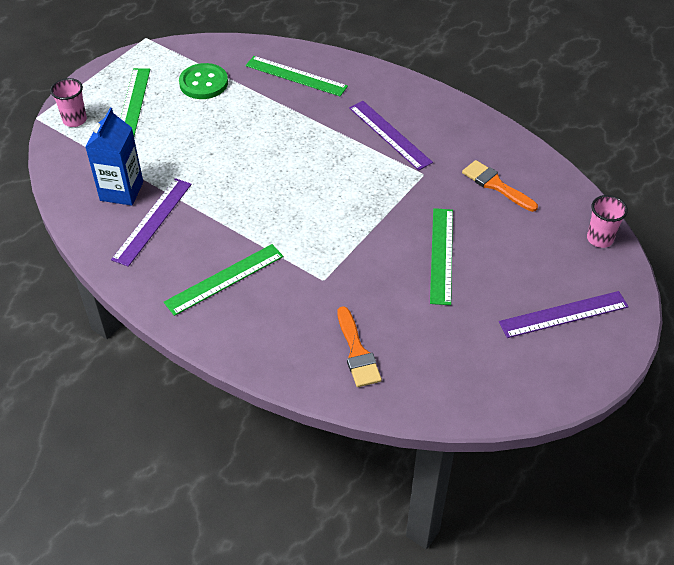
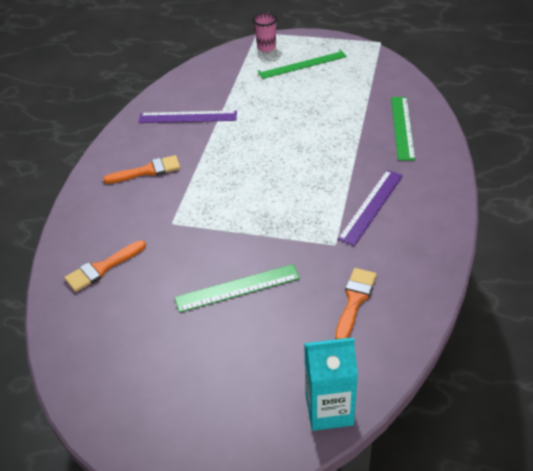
camera: 70 degrees right, 5 degrees down
blue carton [85,108,143,206] -> none
green ruler [164,244,283,316] -> orange brush [103,155,181,184]
green button [179,63,228,99] -> none
purple ruler [499,291,629,338] -> none
pink cup [587,195,628,248] -> turquoise carton [304,338,358,431]

